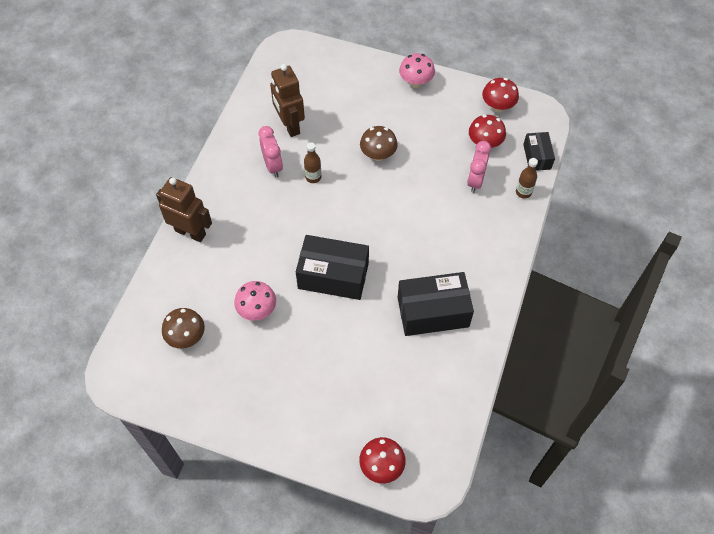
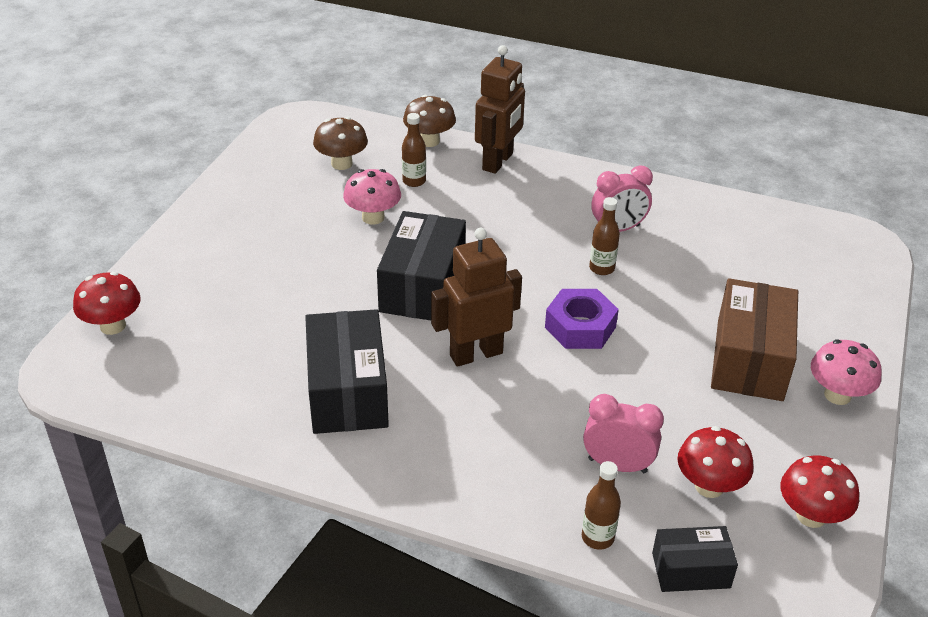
camera: 90 degrees right, 20 degrees down
brown robot [270,64,305,137] -> brown robot moved to [431,228,522,367]
brown mushroom [360,126,398,161] -> brown mushroom moved to [403,95,456,147]
none -> brown bottle [402,113,426,187]
none -> purple nut [545,289,619,349]
none -> brown box [711,278,798,401]

